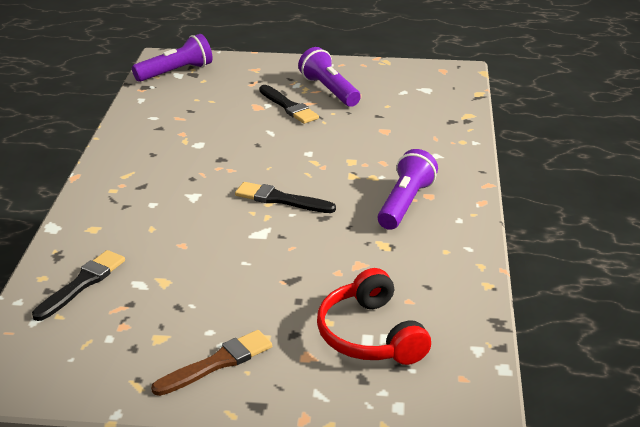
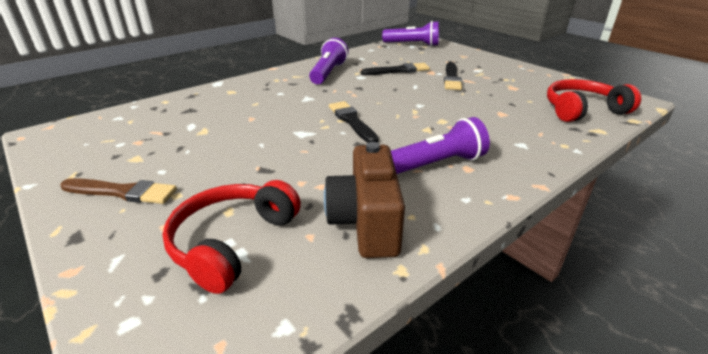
camera: 45 degrees right, 0 degrees up
black brush [32,250,125,321] -> black brush moved to [361,63,430,75]
purple flashlight [298,47,361,107] -> purple flashlight moved to [309,38,349,84]
none -> brown camera [324,142,405,258]
none -> red headphones [547,79,641,122]

